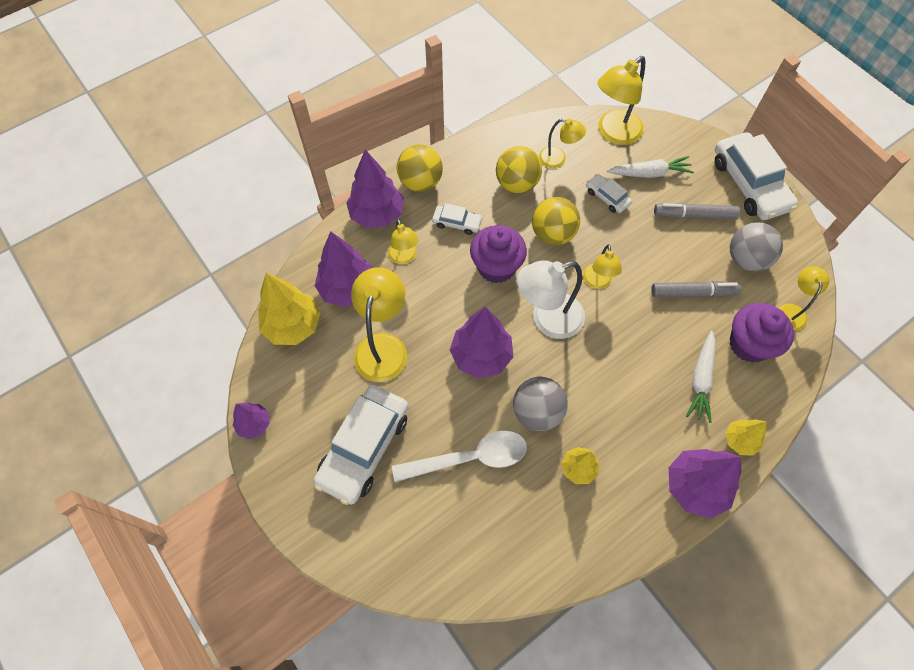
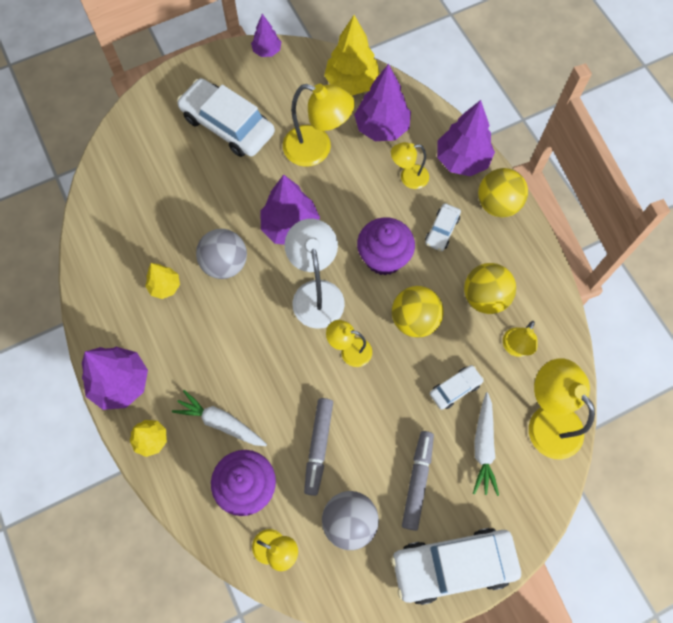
camera: 100 degrees right, 5 degrees up
white spoon [392,431,527,482] -> none

